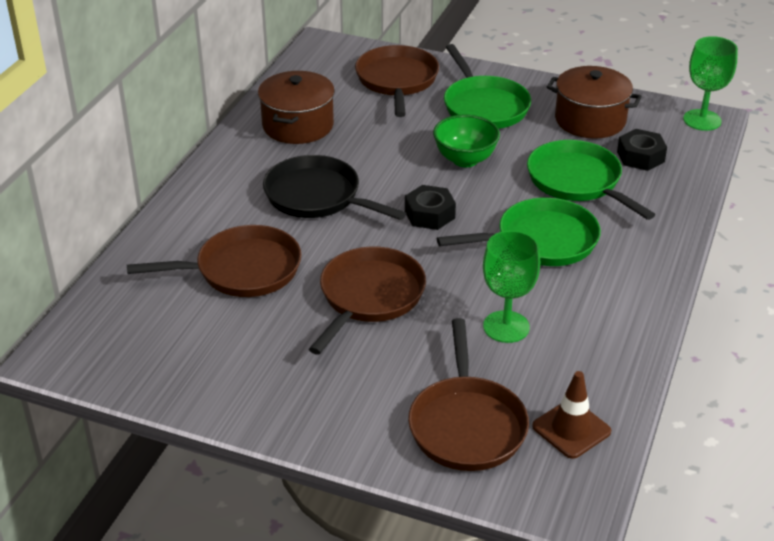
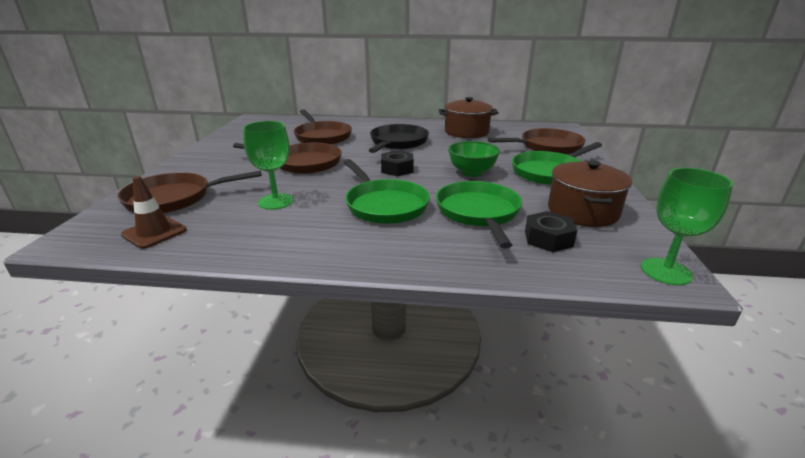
camera: 75 degrees right, 10 degrees down
green pan [527,140,656,220] -> green pan turned 45 degrees counterclockwise [436,181,522,249]

